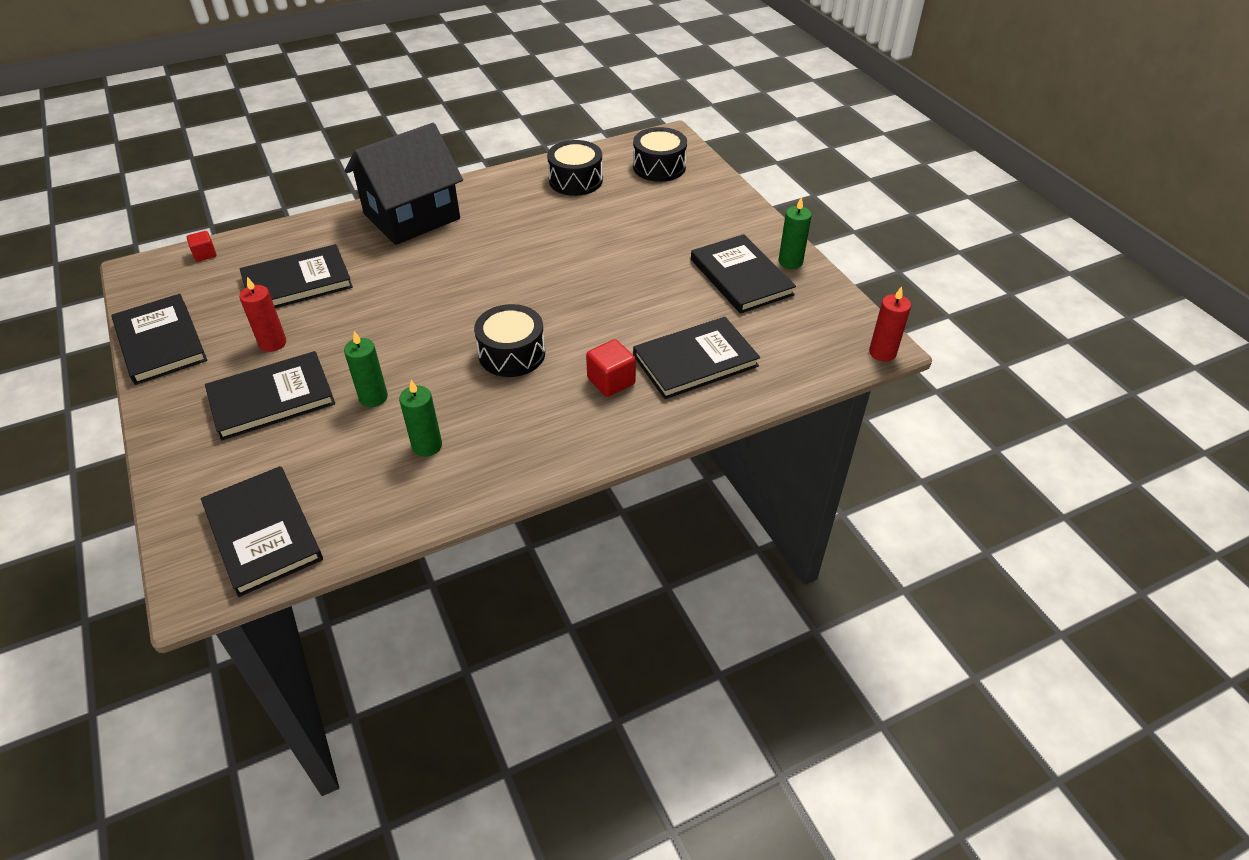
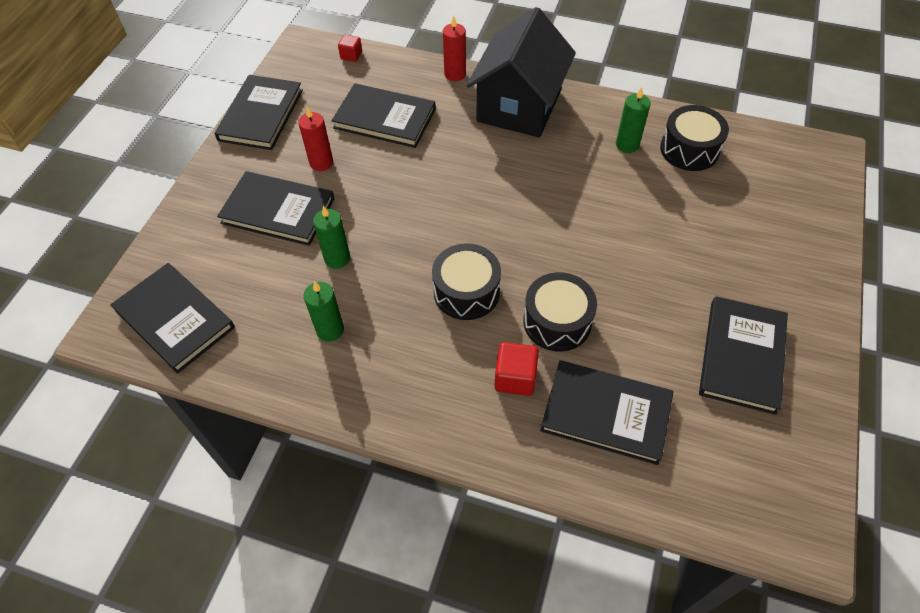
camera: 45 degrees right, 10 degrees up
black book [201,466,323,597] -> black book turned 60 degrees counterclockwise [110,263,235,374]
black house [345,123,463,245] -> black house turned 75 degrees counterclockwise [466,7,576,138]
black drum [633,127,687,182] -> black drum moved to [523,272,597,352]
green candle [779,197,812,269] -> green candle moved to [616,87,651,153]
red candle [869,286,911,362] -> red candle moved to [443,16,466,81]

